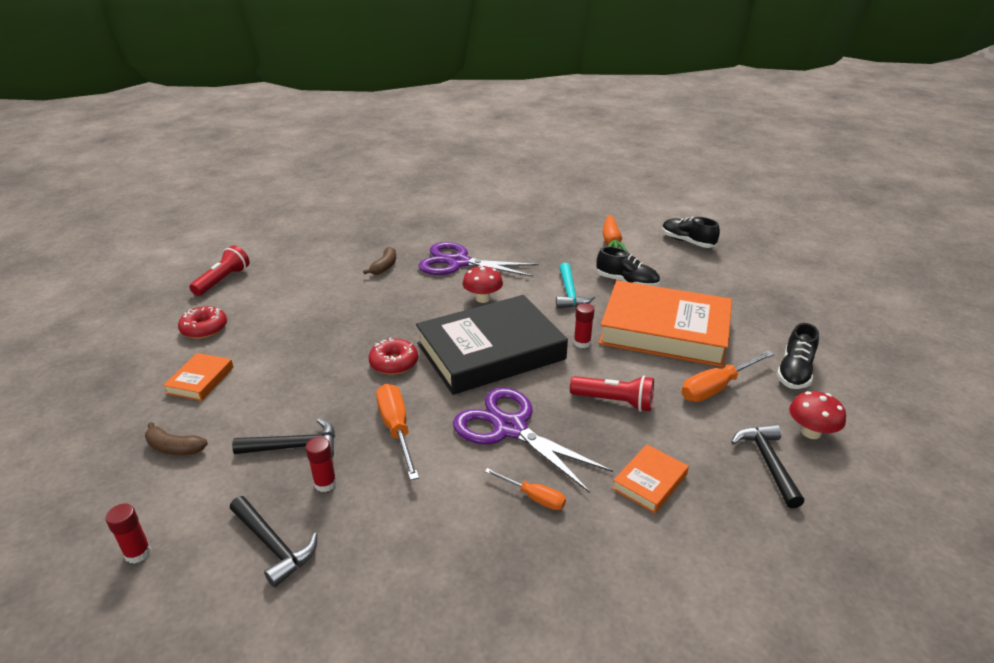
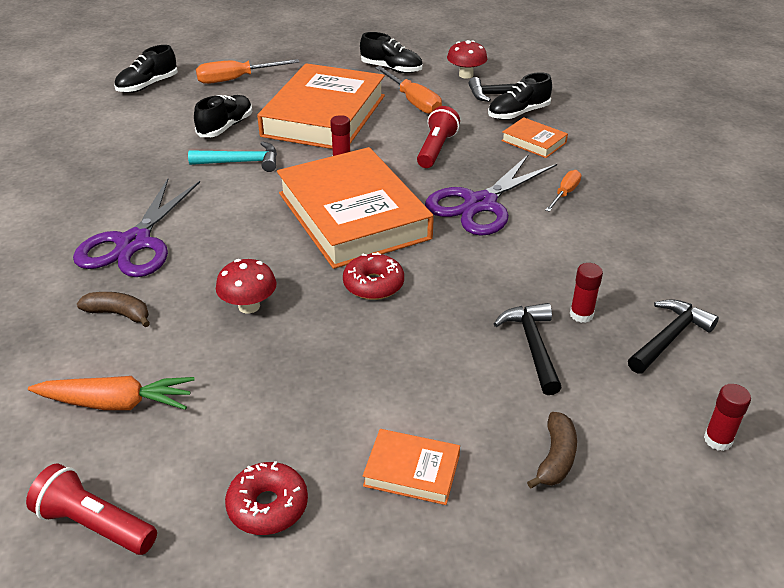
camera: 90 degrees left, 5 degrees up
orange screwdriver [376,384,419,480] -> orange screwdriver moved to [196,59,300,84]
black book [416,295,568,395] -> orange book [277,147,434,269]
red mushroom [463,265,503,303] -> red mushroom moved to [216,259,277,314]
orange carrot [603,215,629,253] -> orange carrot moved to [28,376,195,410]
none -> black shoe [488,72,552,120]

